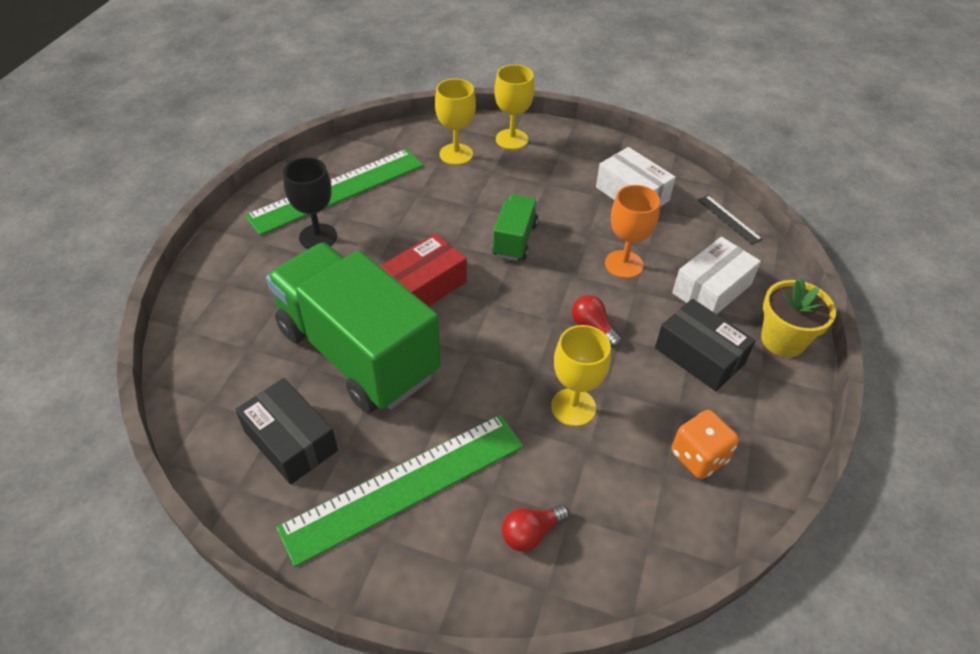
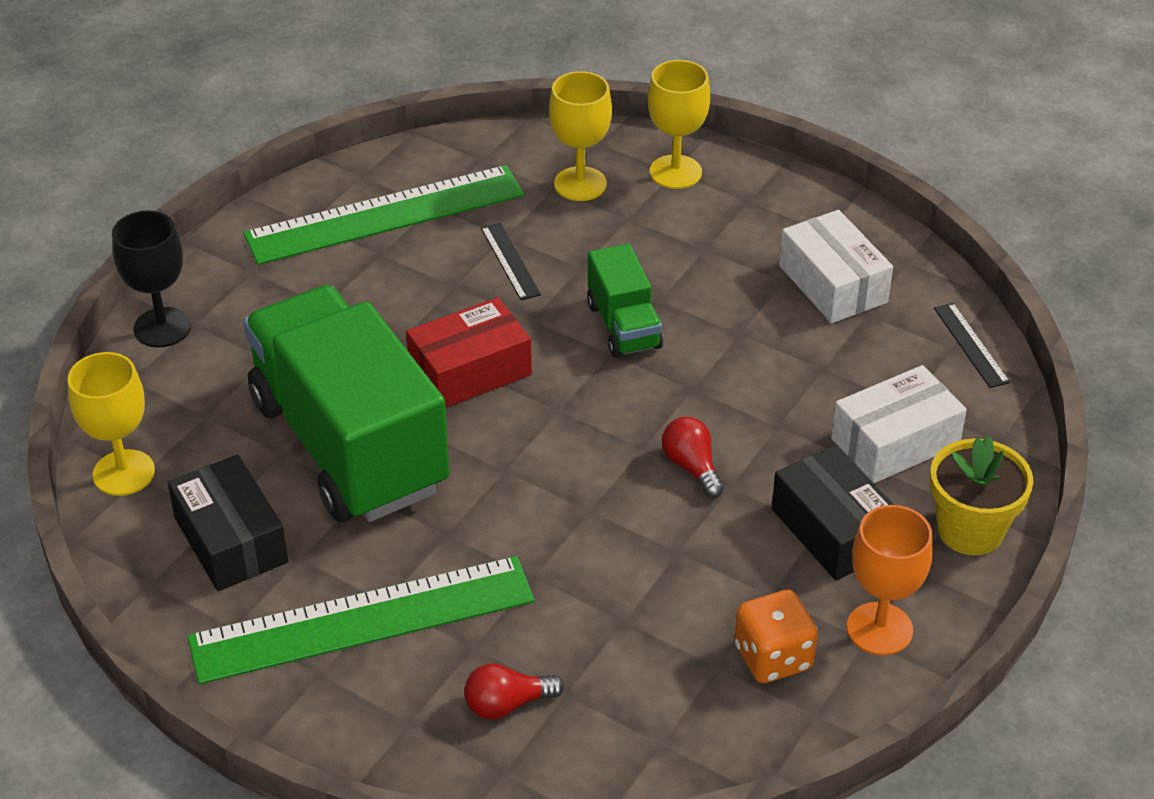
camera: 15 degrees right, 5 degrees down
black goblet [283,157,337,249] -> black goblet moved to [112,210,191,348]
green truck [492,194,538,261] -> green truck turned 135 degrees clockwise [587,244,663,358]
yellow goblet [551,325,611,426] -> yellow goblet moved to [68,352,155,496]
orange goblet [605,185,660,278] -> orange goblet moved to [847,505,933,655]
none -> black ruler [481,223,541,300]

